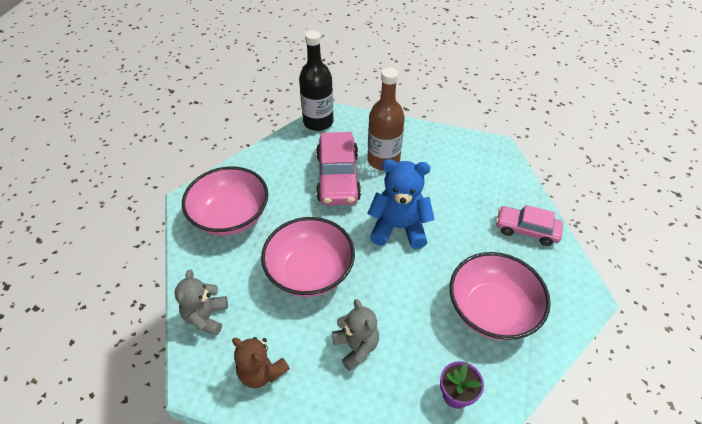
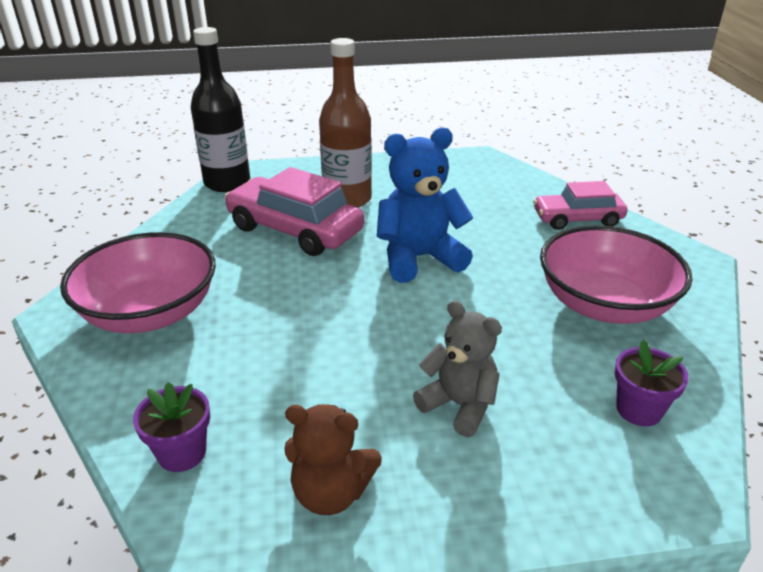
camera: 25 degrees left, 15 degrees down
grey teddy bear [174,270,228,336] -> purple flower pot [133,382,210,472]
pink bowl [261,217,355,297] -> none
pink car [316,132,361,206] -> pink car turned 150 degrees clockwise [224,167,364,256]

